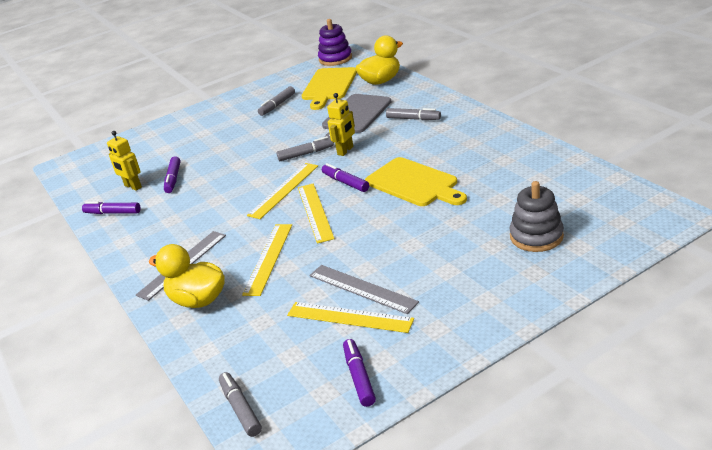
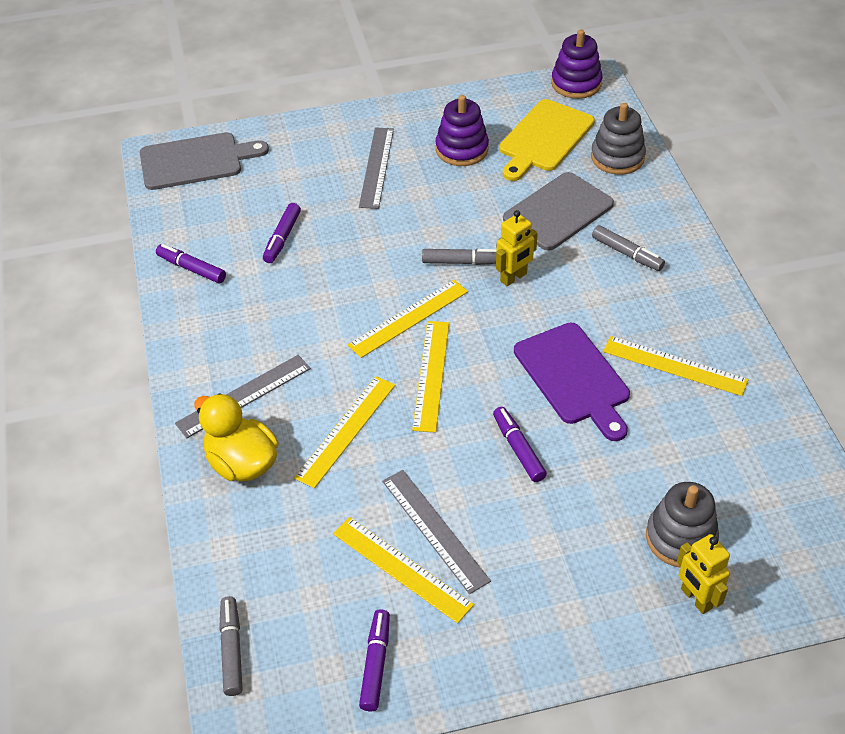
camera: 15 degrees right, 15 degrees up
yellow robot [107,131,142,191] -> yellow robot moved to [677,534,730,614]
grey marker [258,86,295,116] -> purple stacking toy [436,95,489,166]
purple marker [322,163,369,192] -> purple marker moved to [493,407,547,482]
yellow duck [355,35,403,85] -> grey stacking toy [591,103,646,175]
yellow cutting board [365,157,467,206] -> purple cutting board [514,323,630,441]
none -> grey cutting board [140,132,269,190]
none -> grey ruler [359,127,394,209]
none -> yellow ruler [603,336,749,396]

